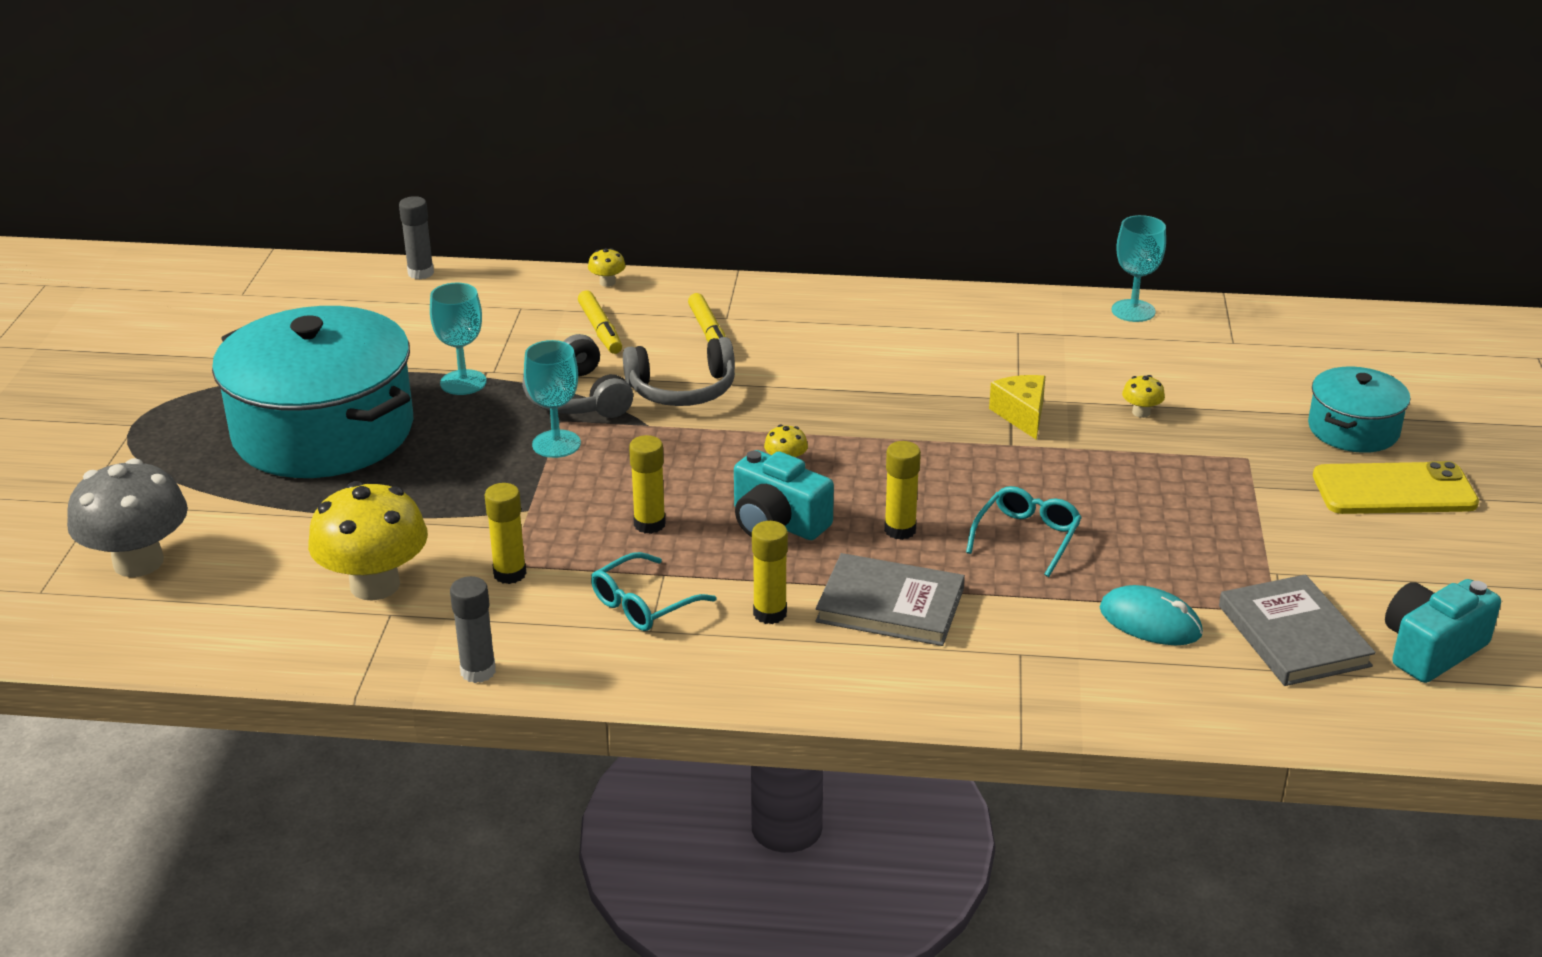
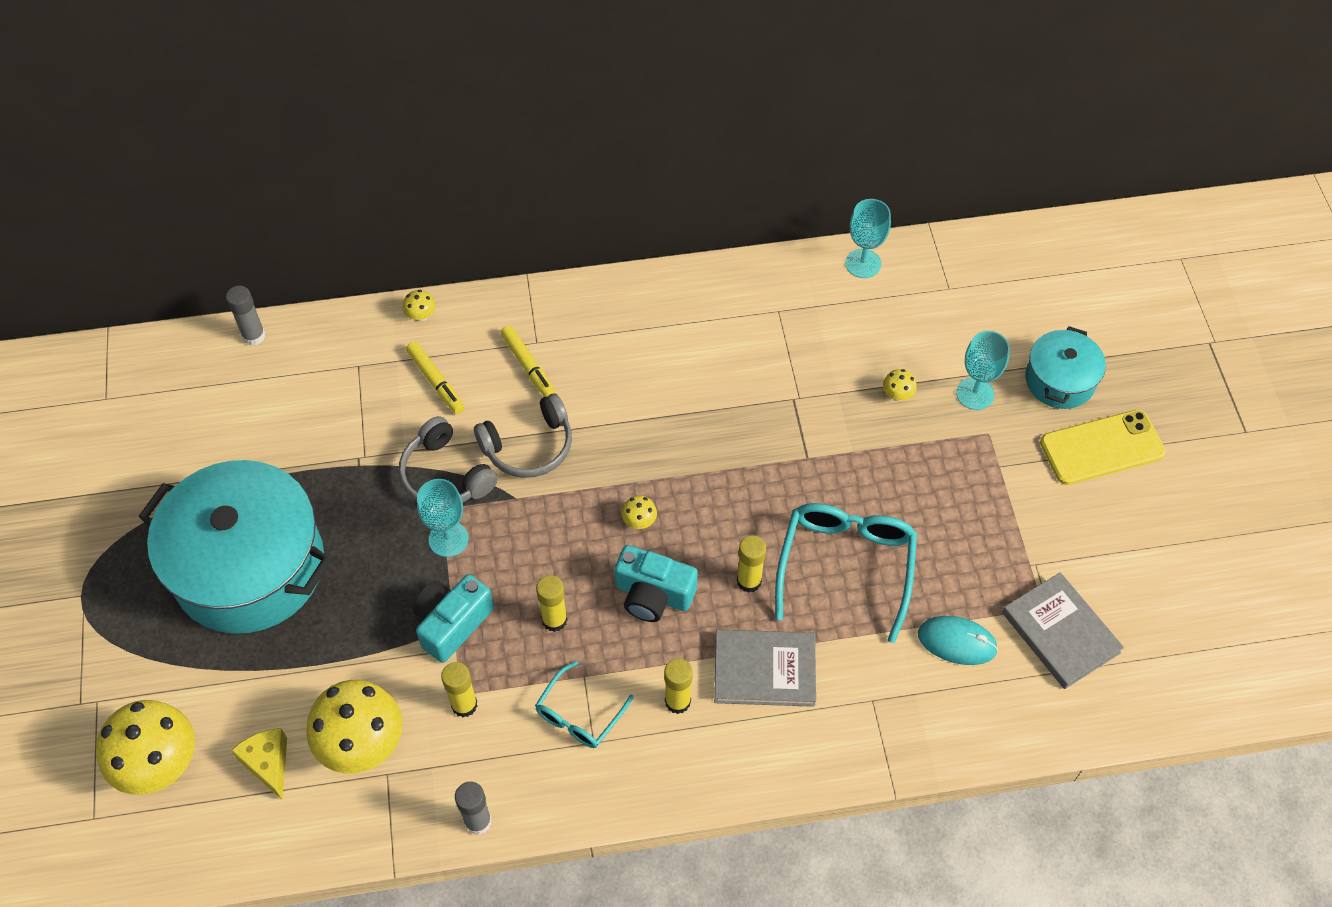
camera: 15 degrees left, 25 degrees up
grey mushroom [67,458,188,577] -> yellow mushroom [96,700,195,795]
turquoise goblet [430,283,487,395] -> turquoise goblet moved to [956,331,1010,410]
turquoise glasses [966,486,1082,577] -> turquoise glasses [775,503,917,643], size x1.74
yellow cheese [989,375,1046,440] -> yellow cheese moved to [231,728,287,800]
turquoise camera [1385,579,1501,683] -> turquoise camera moved to [413,574,494,663]

